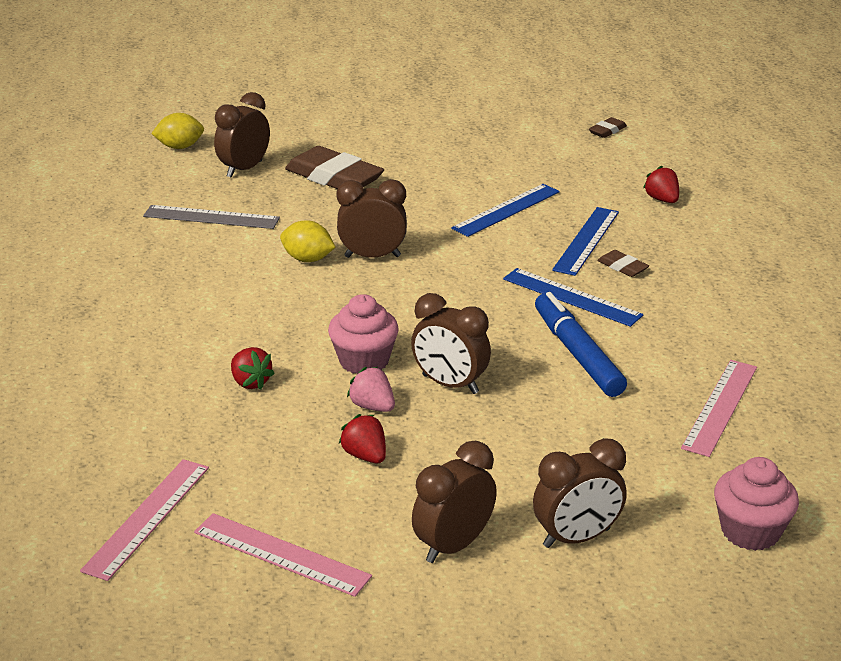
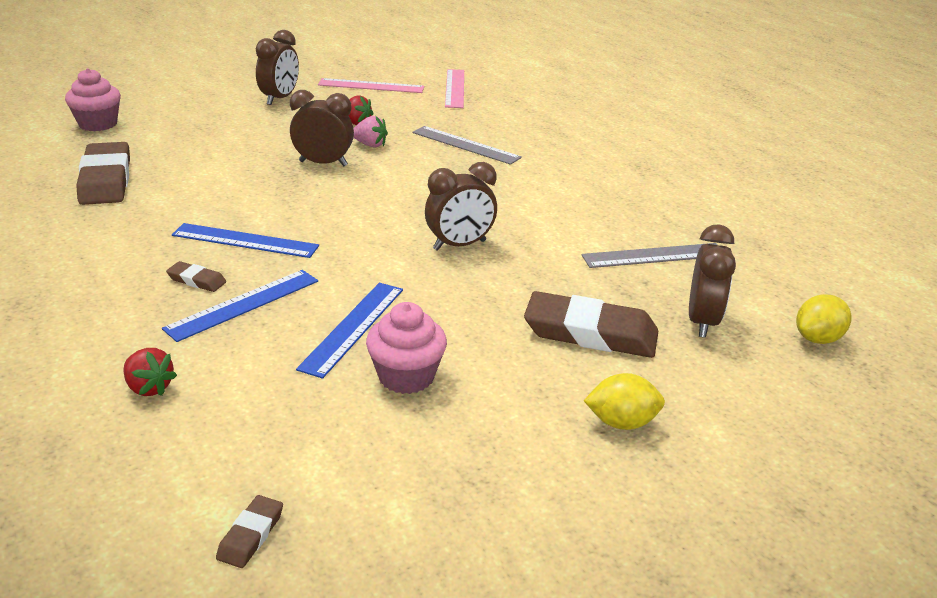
camera: 155 degrees right, 0 degrees up
red strawberry [231,347,275,390] -> grey ruler [413,126,522,165]
yellow lemon [280,220,335,262] -> yellow lemon moved to [584,373,665,430]
pink cupcake [328,294,399,374] -> pink cupcake moved to [366,302,447,394]
brown clock [533,438,627,548] -> none
blue marker [535,292,627,397] -> none
blue ruler [552,207,619,276] -> blue ruler turned 45 degrees clockwise [162,270,318,342]
pink ruler [681,360,757,457] -> brown eraser [76,142,130,205]

